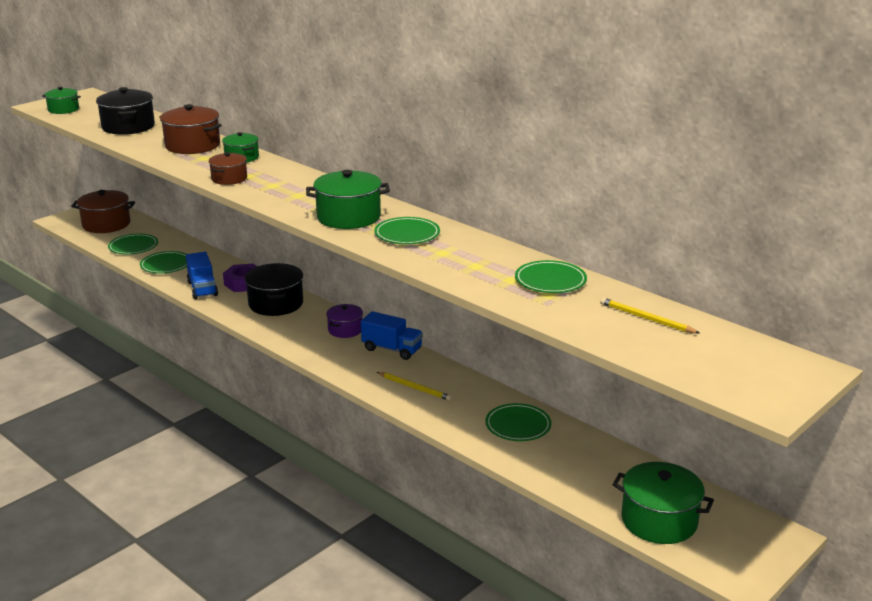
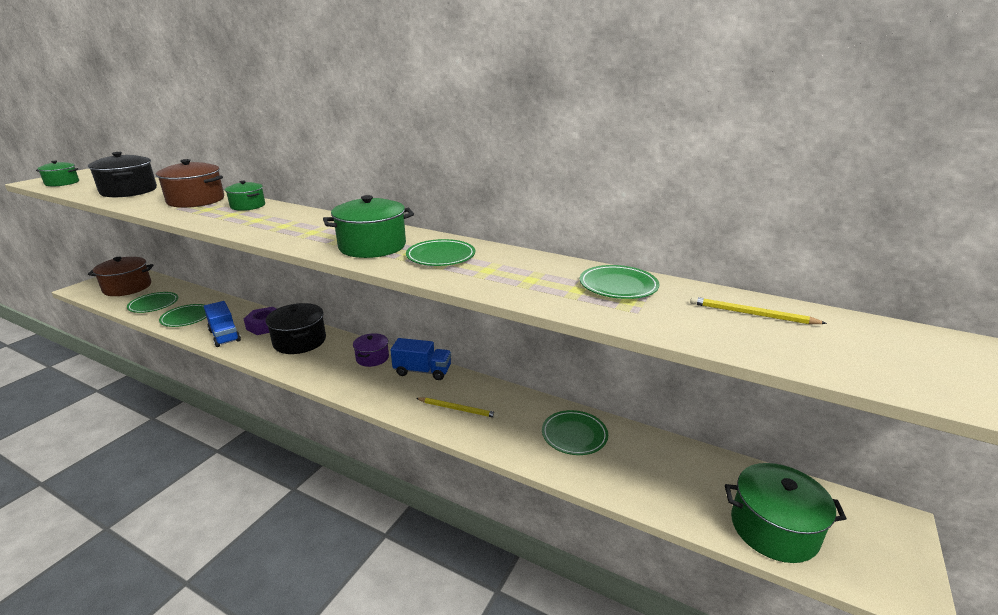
camera: 15 degrees left, 0 degrees up
brown pot [209,152,247,185] -> none

